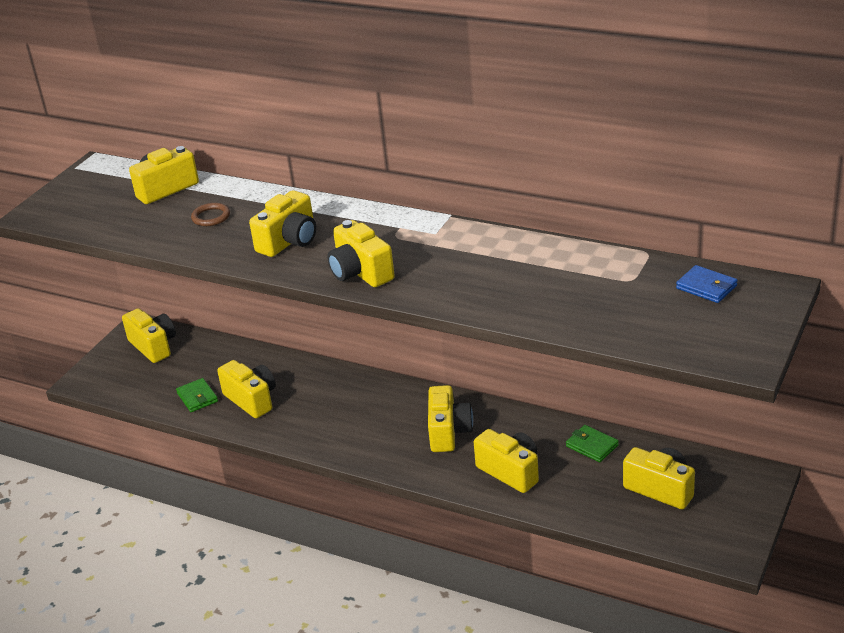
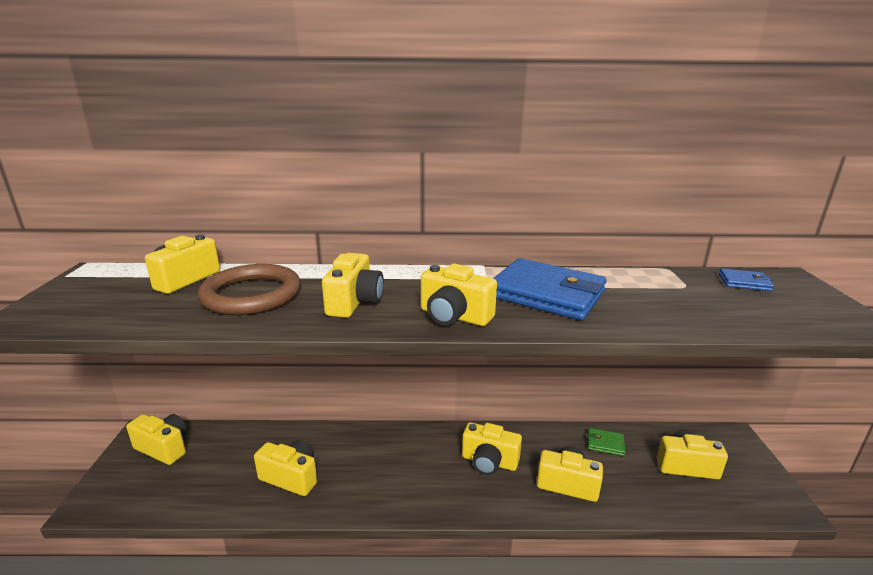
camera: 30 degrees left, 10 degrees down
green wallet [176,378,218,412] -> none
brown ring [191,203,230,226] -> brown ring [198,264,301,315], size x2.37
yellow camera [428,385,473,452] -> yellow camera turned 135 degrees clockwise [462,422,522,475]
none -> blue wallet [493,258,607,320]

